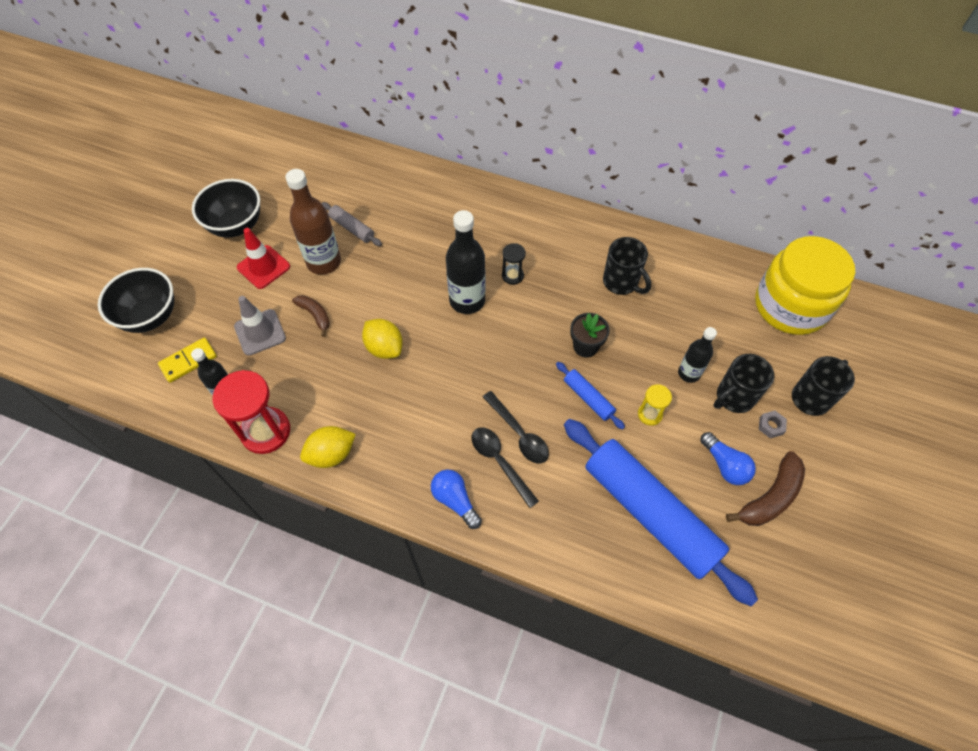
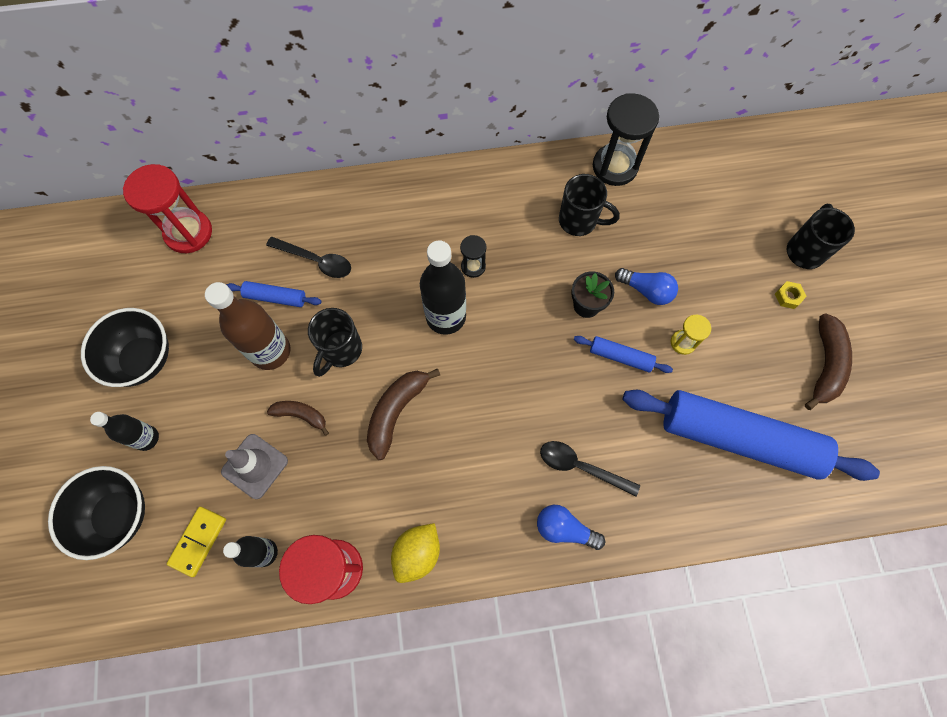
camera: 30 degrees left, 10 degrees up
red traffic cone [237,228,290,289] -> none
grey rolling pin [321,202,382,246] -> blue rolling pin [226,281,321,307]
yellow lemon [362,319,403,359] -> brown banana [367,368,440,460]
black spoon [483,391,549,463] -> black spoon moved to [266,237,351,278]
black bottle [678,327,717,383] -> black bottle moved to [90,412,159,451]
blue light bulb [700,432,756,485] -> blue light bulb moved to [615,268,678,305]
black mug [713,354,774,413] -> black mug moved to [308,308,362,377]
yellow jar [755,236,855,335] -> none
grey nut [759,411,787,438] -> yellow nut [775,281,807,309]
none -> red hourglass [123,164,212,253]
none -> black hourglass [593,93,659,186]

